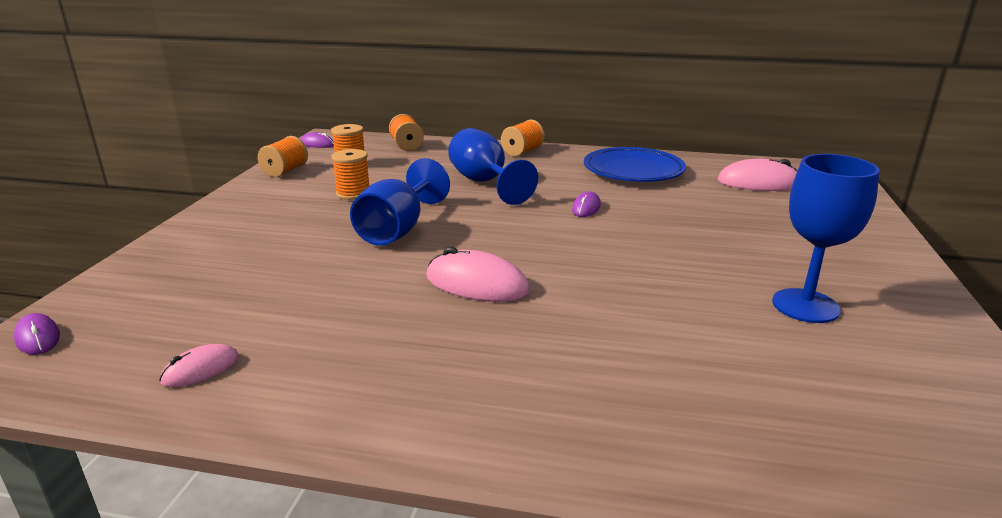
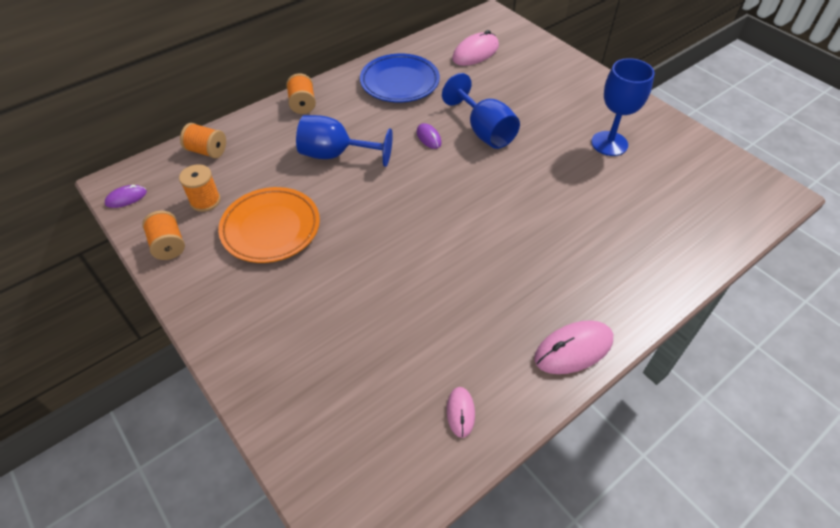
camera: 50 degrees left, 25 degrees up
purple mouse [14,313,60,355] -> none
orange spool [331,149,369,200] -> orange plate [218,187,320,263]
blue goblet [350,158,450,246] -> blue goblet moved to [442,73,520,149]
pink mouse [426,246,530,302] -> pink mouse moved to [534,320,613,374]

